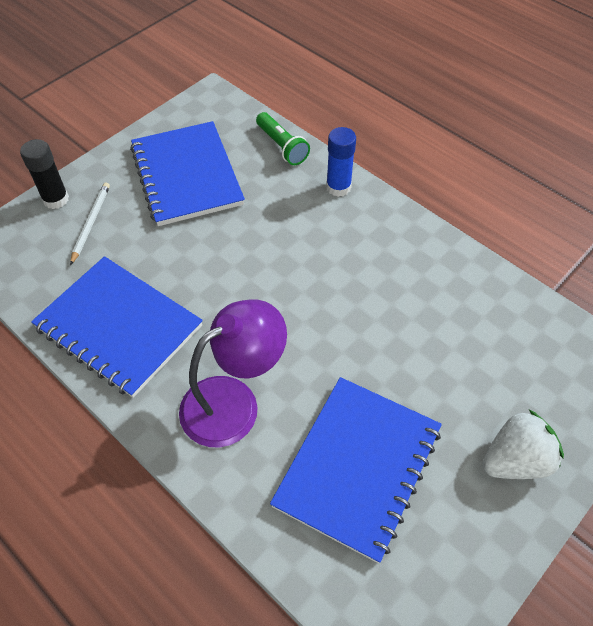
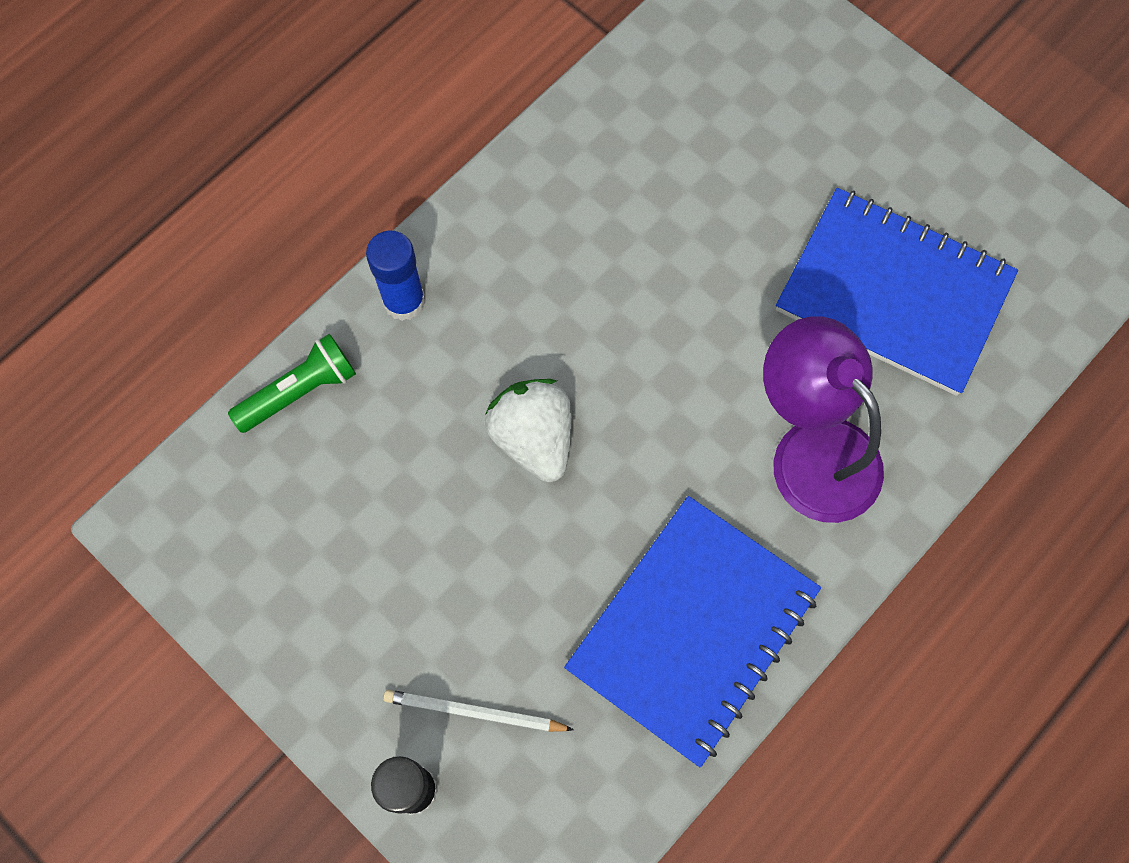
camera: 90 degrees left, 15 degrees up
blue notebook [130,121,245,226] -> none
white strawberry [482,409,564,479] -> white strawberry moved to [485,379,572,482]

